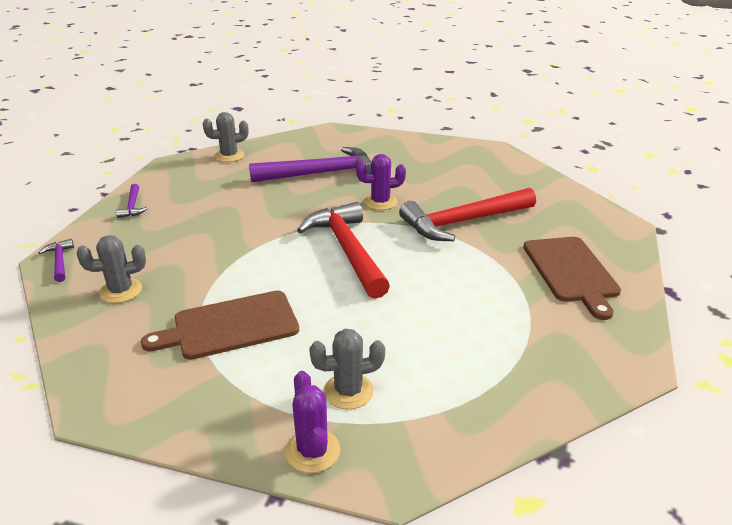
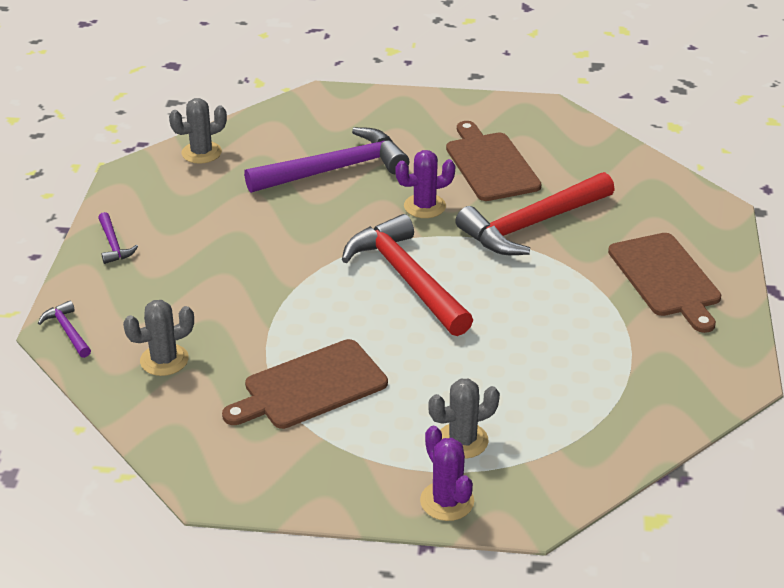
camera: 10 degrees left, 5 degrees up
none -> brown cutting board [446,121,541,201]

